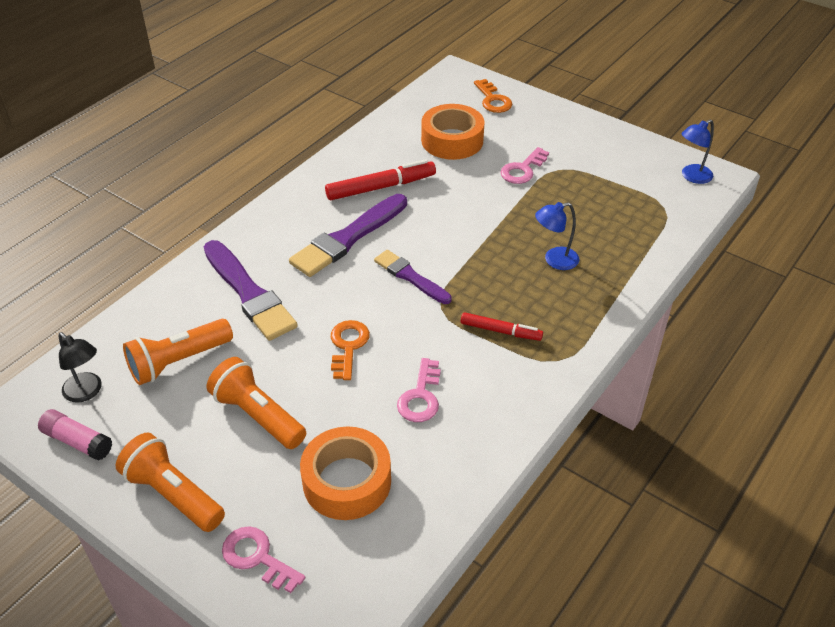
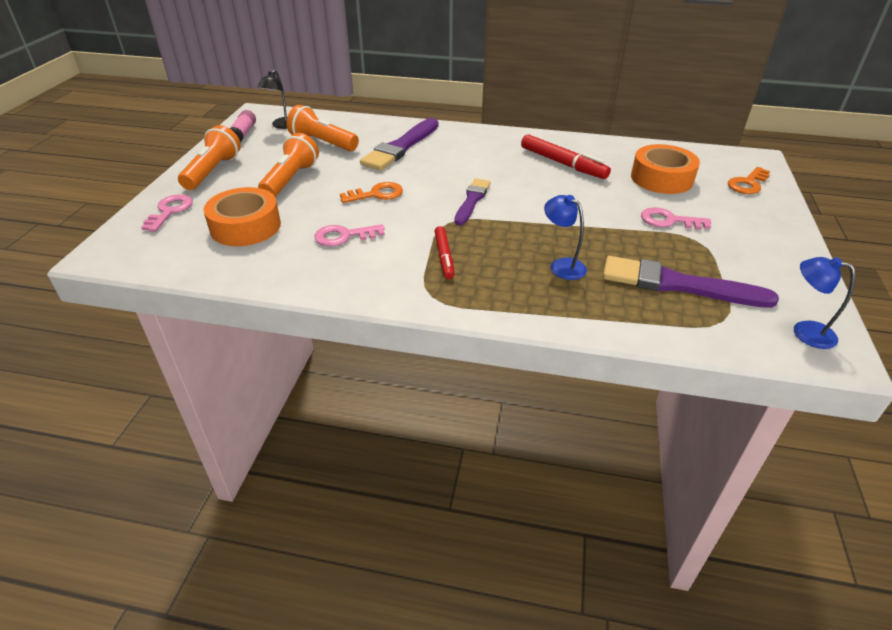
camera: 65 degrees right, 5 degrees down
purple brush [289,194,407,277] -> purple brush moved to [603,256,779,308]

